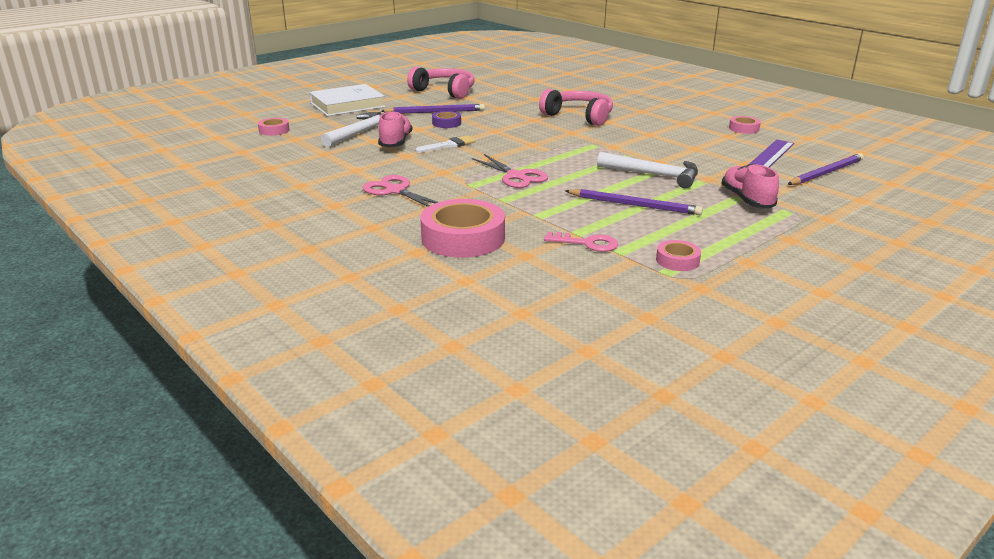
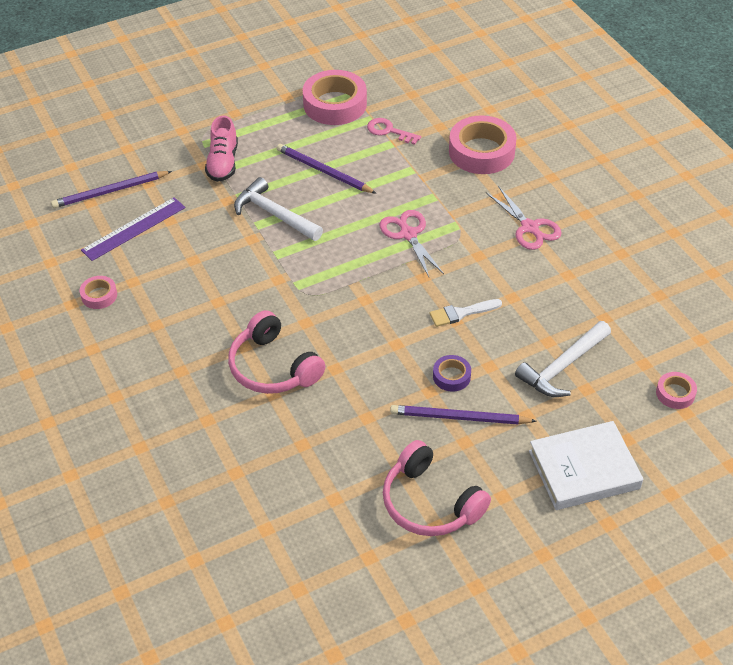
camera: 165 degrees left, 20 degrees up
pink shoe [378,111,413,147] -> none
pink tape [656,240,701,271] -> pink tape [303,70,367,125], size x2.05

